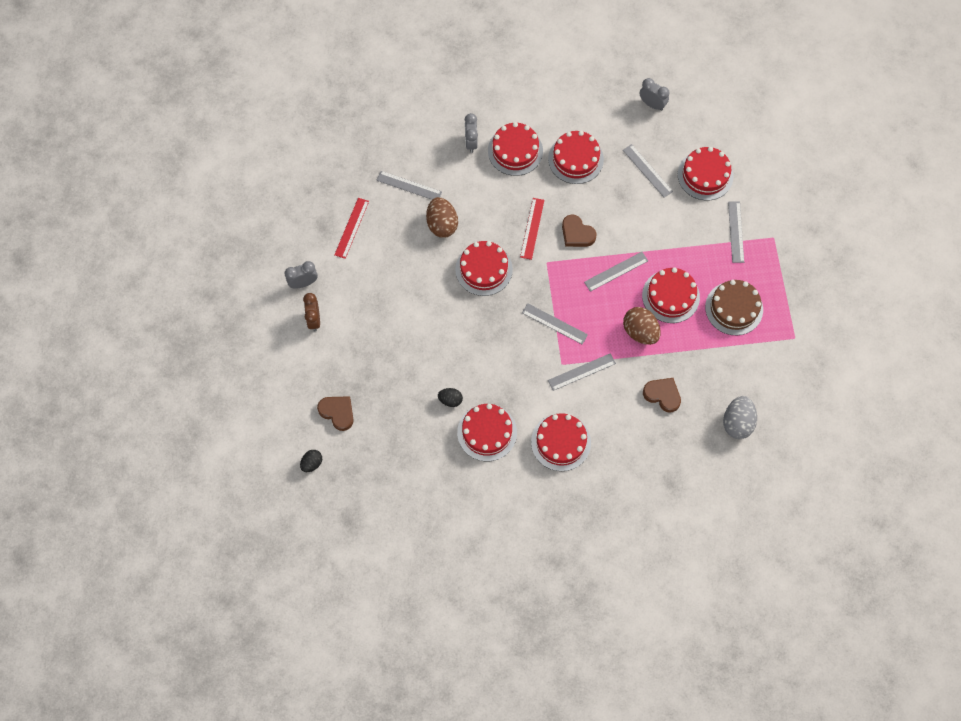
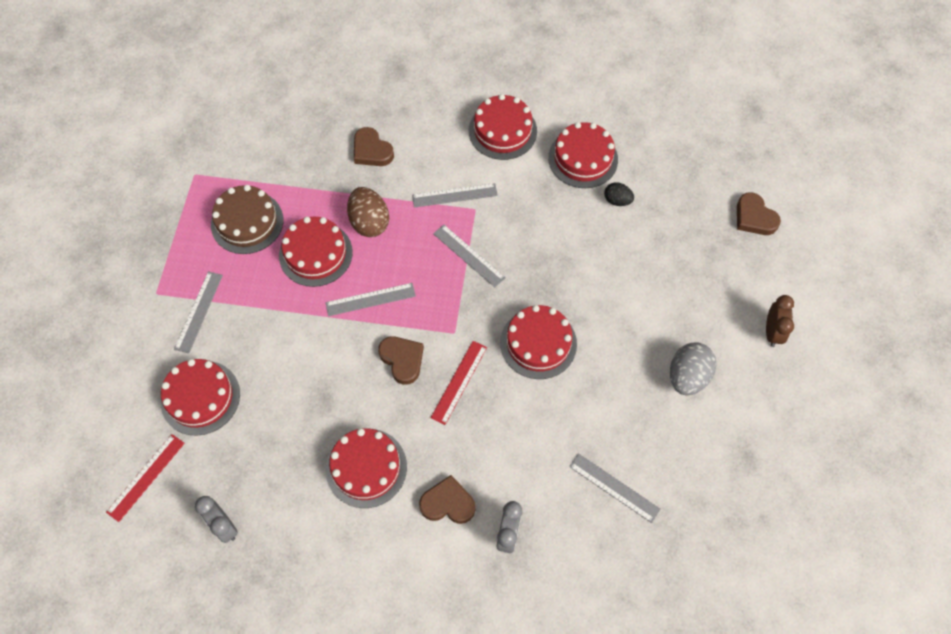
camera: 165 degrees left, 5 degrees down
grey clock [285,261,318,289] -> none
black egg [300,450,322,472] -> none
red ruler [335,198,369,259] -> red ruler moved to [106,434,185,522]
brown egg [426,197,458,238] -> none
red cake [488,122,543,176] -> brown heart [419,475,475,524]
grey ruler [623,144,673,198] -> none
grey egg [723,396,757,439] -> grey egg moved to [670,342,716,396]

